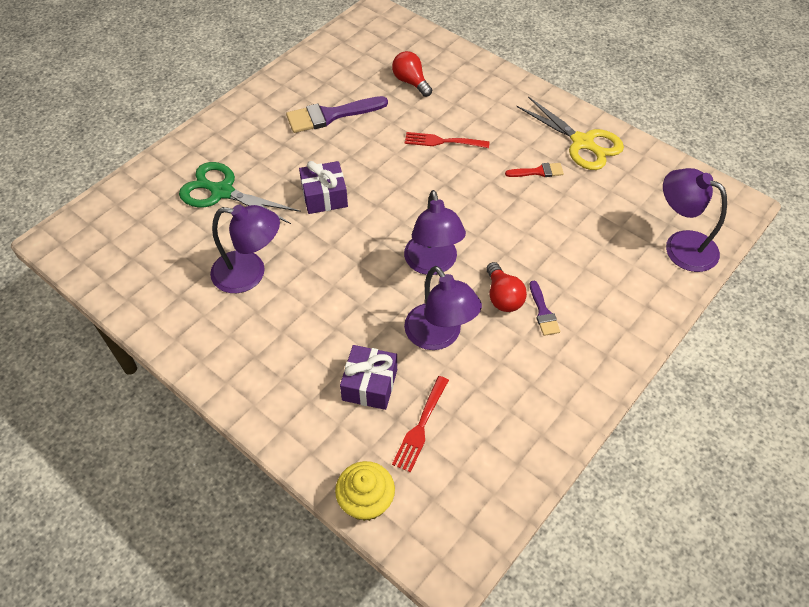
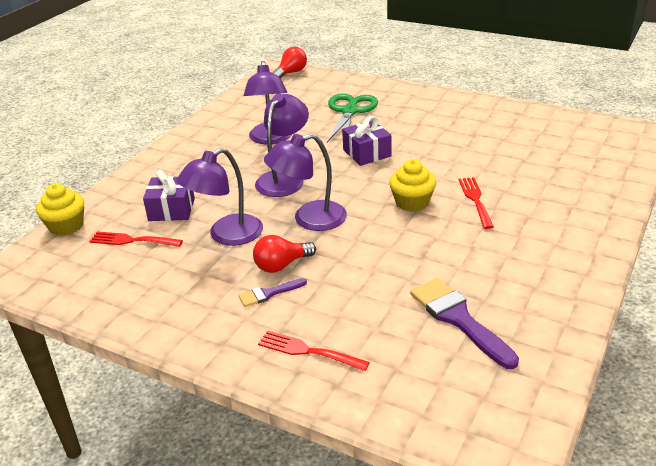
camera: 80 degrees right, 20 degrees down
purple brush [286,96,388,133] -> purple brush moved to [410,278,519,369]
red light bulb [392,51,432,97] -> red light bulb moved to [272,47,307,78]
red brush [505,163,564,177] -> none
yellow scissors [516,96,624,170] -> none
purple lamp [663,168,727,272] -> purple lamp moved to [255,93,309,197]
none -> red fork [258,330,370,371]
none -> yellow cupcake [389,159,436,212]

